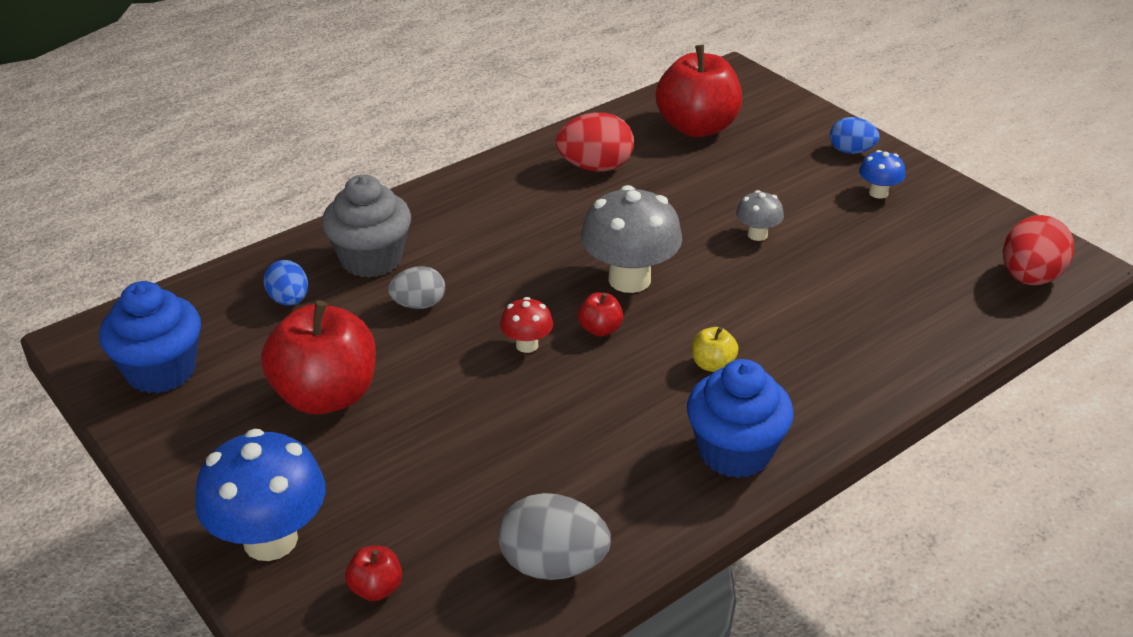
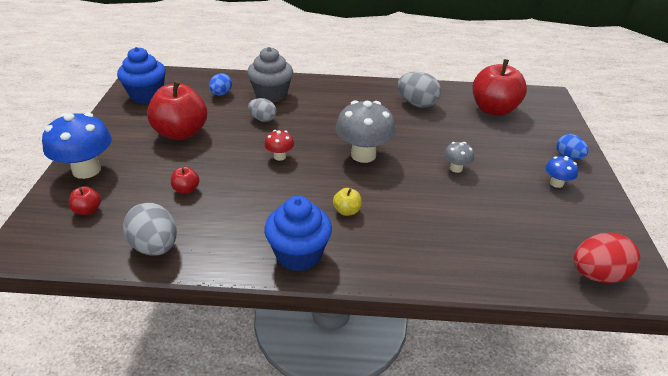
camera: 40 degrees right, 0 degrees up
red egg [556,112,634,172] -> grey egg [398,72,441,108]
red apple [578,293,623,337] -> red apple moved to [171,167,199,194]

